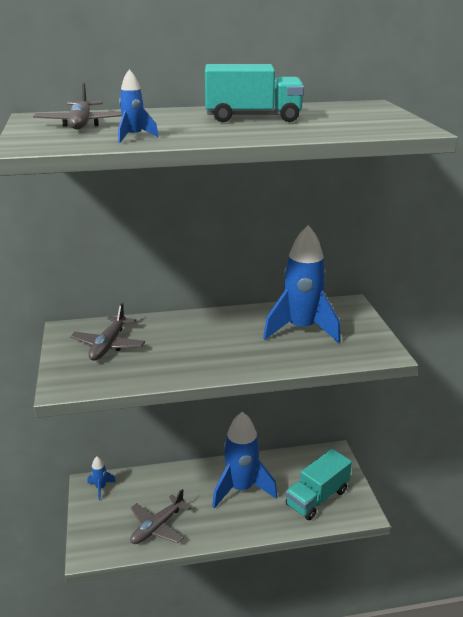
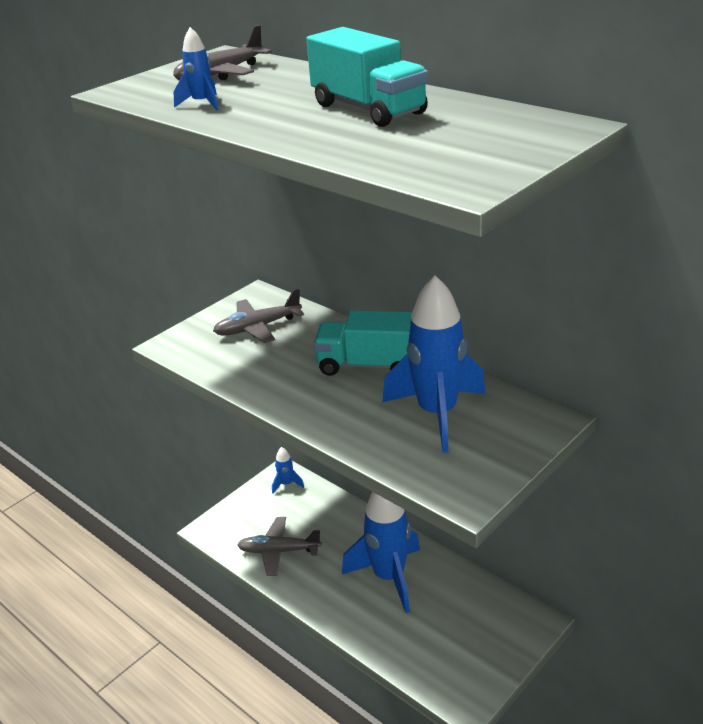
camera: 55 degrees right, 5 degrees up
turquoise truck [286,449,352,520] -> turquoise truck moved to [313,310,412,376]

